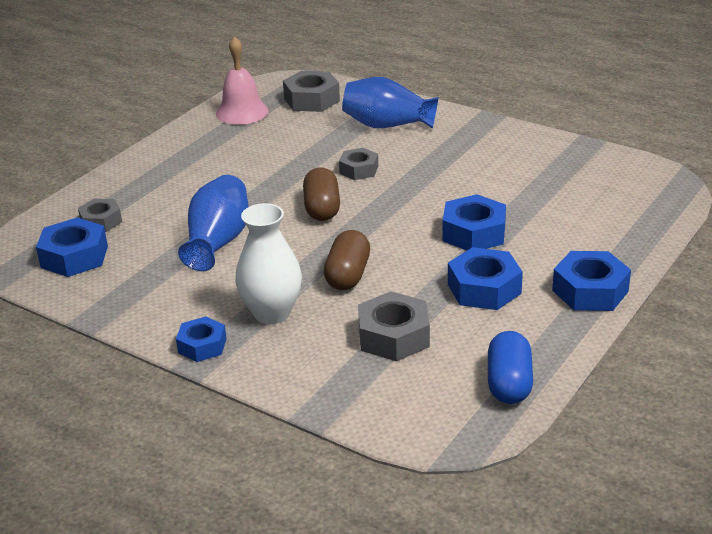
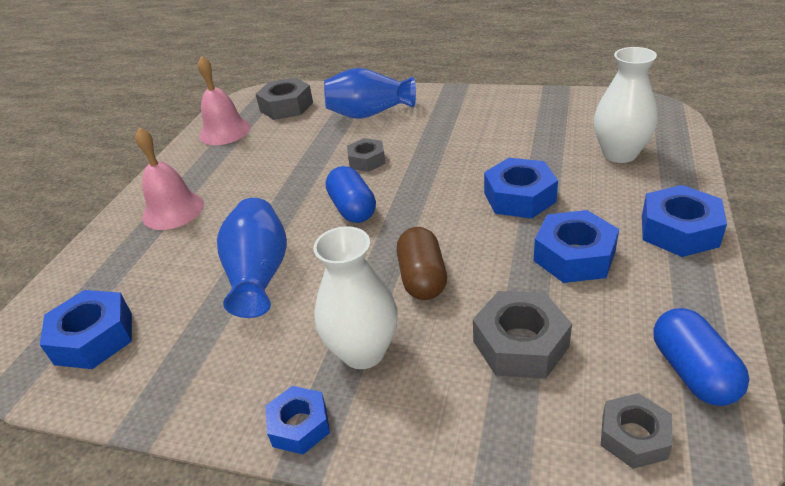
camera: 15 degrees left, 5 degrees up
grey nut [78,199,122,232] -> grey nut moved to [601,393,672,469]
brown capsule [303,167,340,221] -> blue capsule [326,166,376,223]
none -> pink bell [135,127,204,230]
none -> white vase [594,47,658,163]

